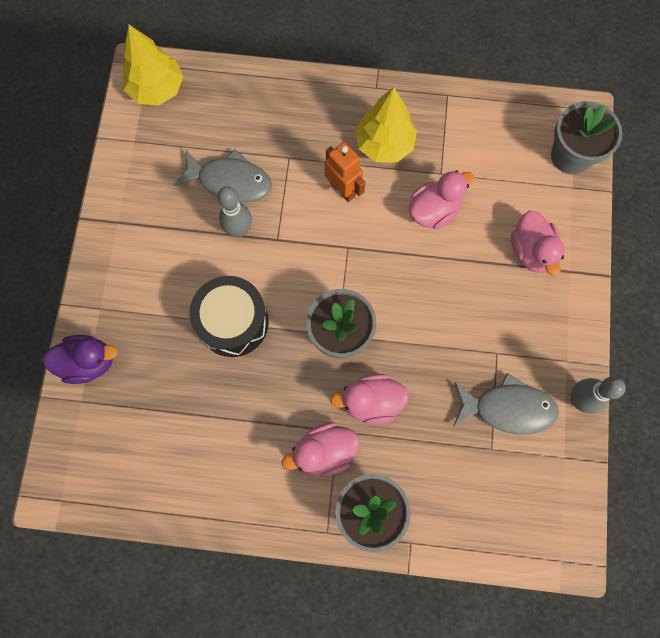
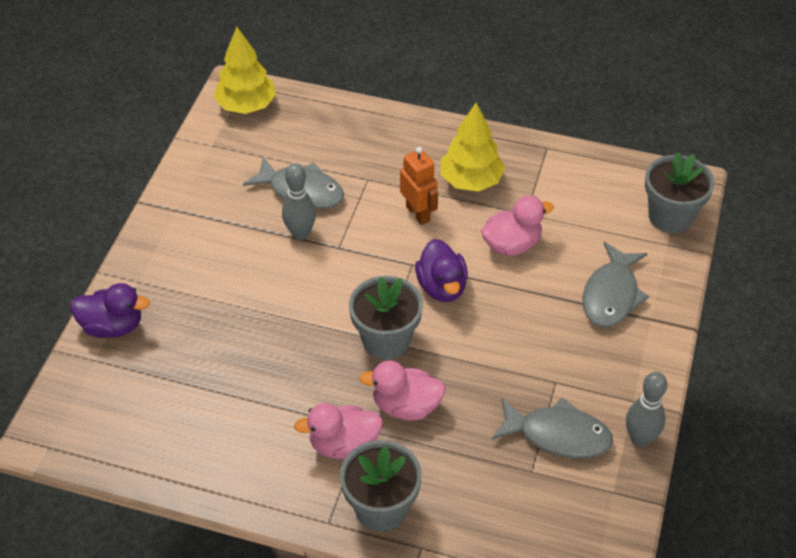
camera: 10 degrees right, 25 degrees down
black drum [189,276,269,357] -> none
pink duck [511,210,565,276] -> grey fish [582,242,649,327]
none -> purple duck [415,239,468,302]

